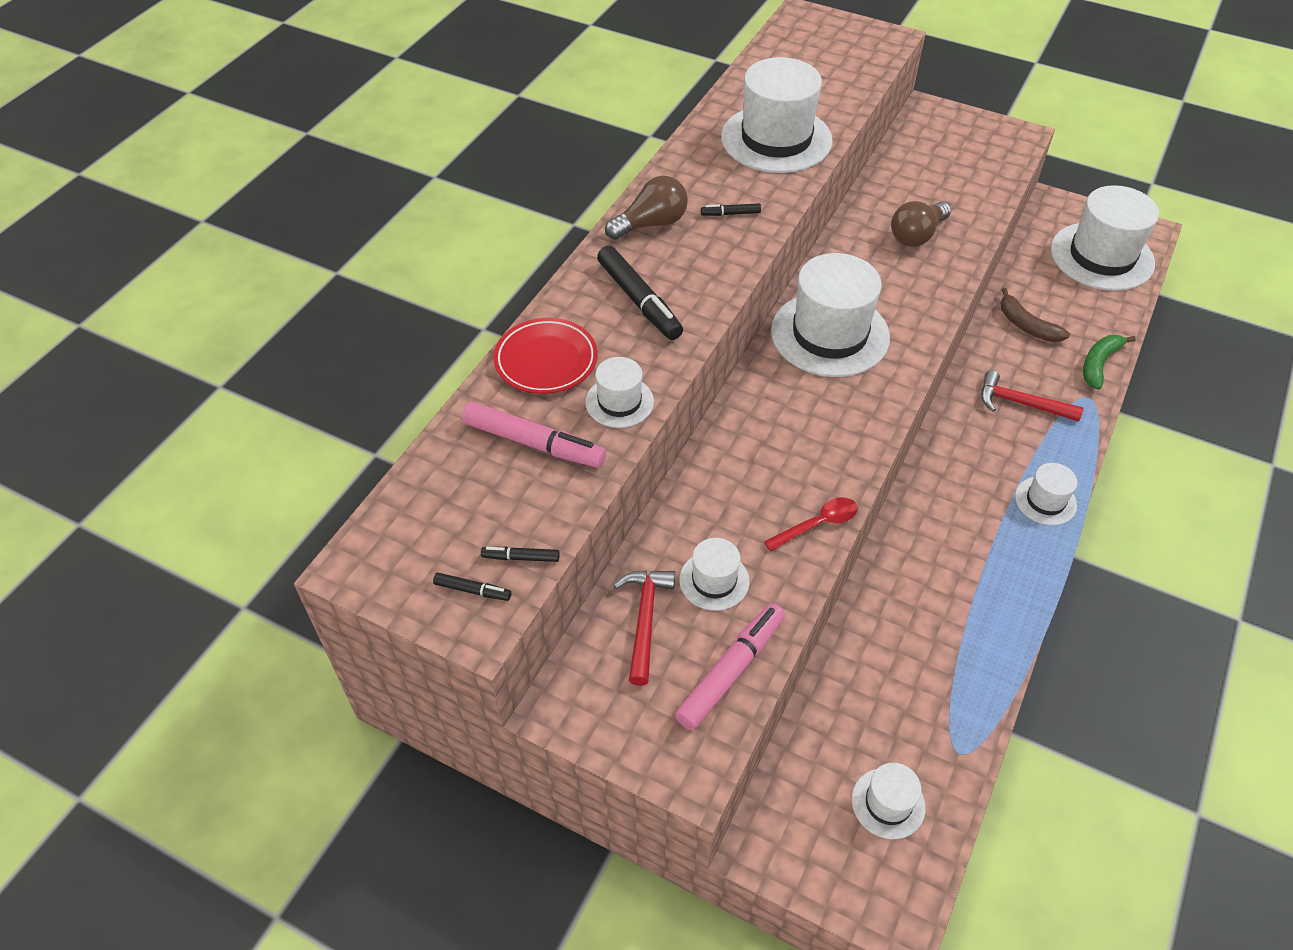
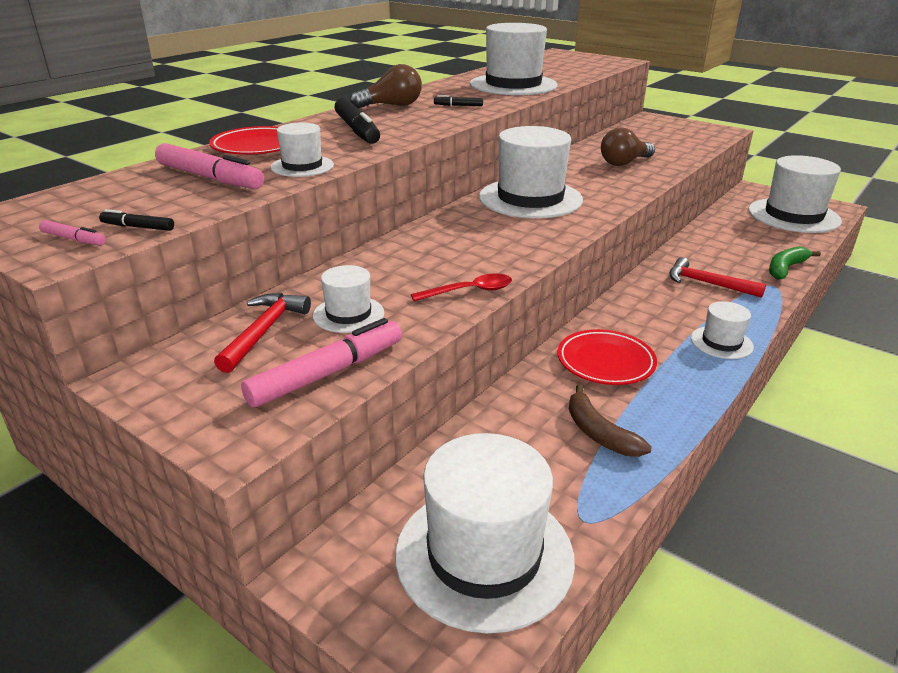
camera: 10 degrees right, 20 degrees down
black marker [433,573,511,601] -> pink marker [39,220,106,246]
white hat [852,763,926,839] -> white hat [395,433,575,633], size x2.02
brown banana [1001,288,1070,342] -> brown banana moved to [569,384,652,457]
none -> red plate [557,329,657,385]

